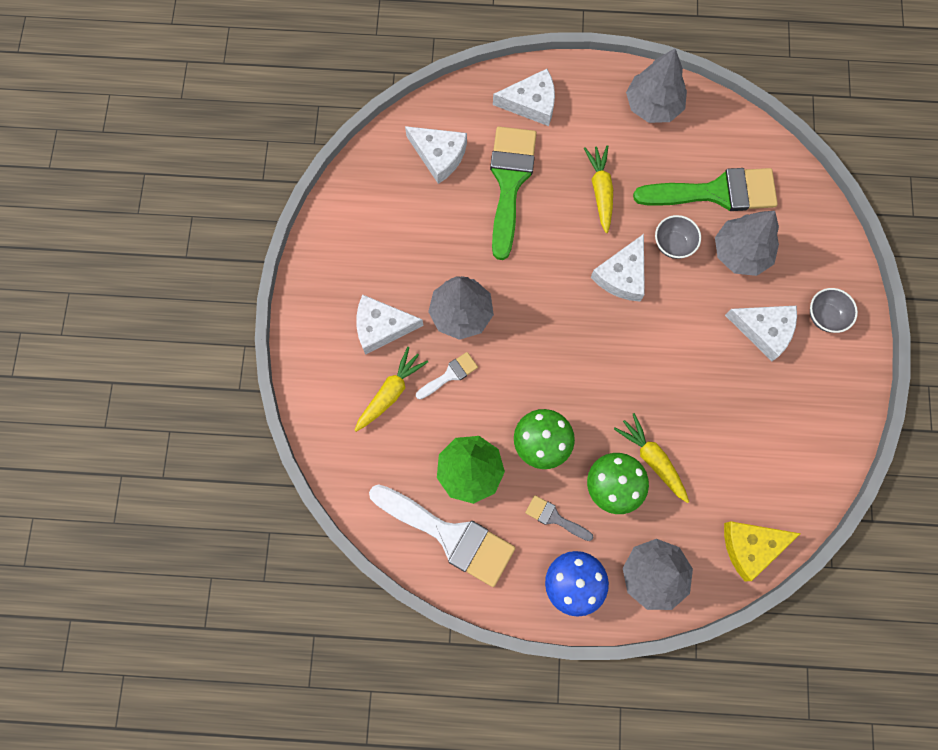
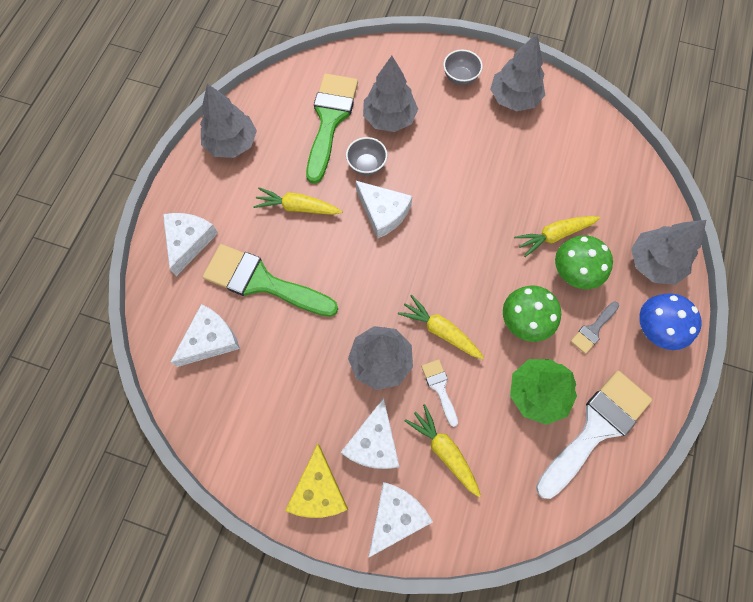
camera: 75 degrees left, 5 degrees down
yellow cheese [724,521,801,581] -> yellow cheese moved to [285,444,348,518]
white cheese [725,306,797,361] -> white cheese moved to [368,482,433,558]
none -> yellow carrot [398,295,484,359]
none -> grey tree [490,34,545,111]

